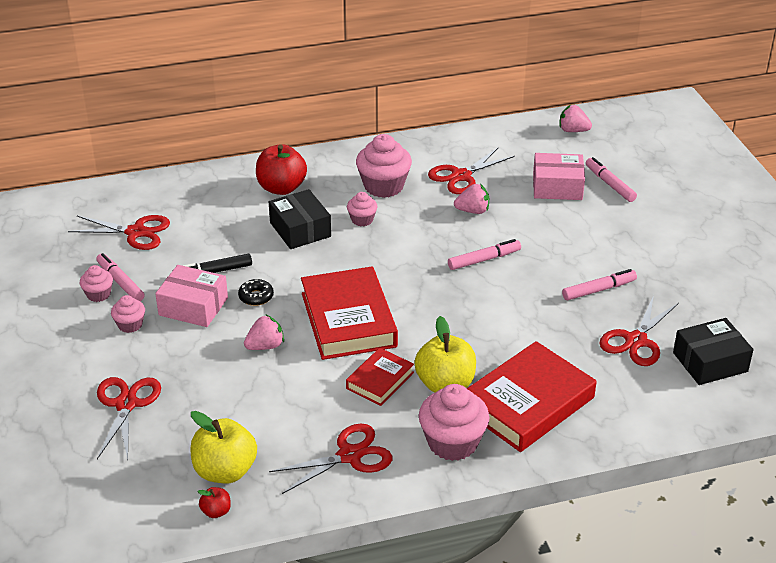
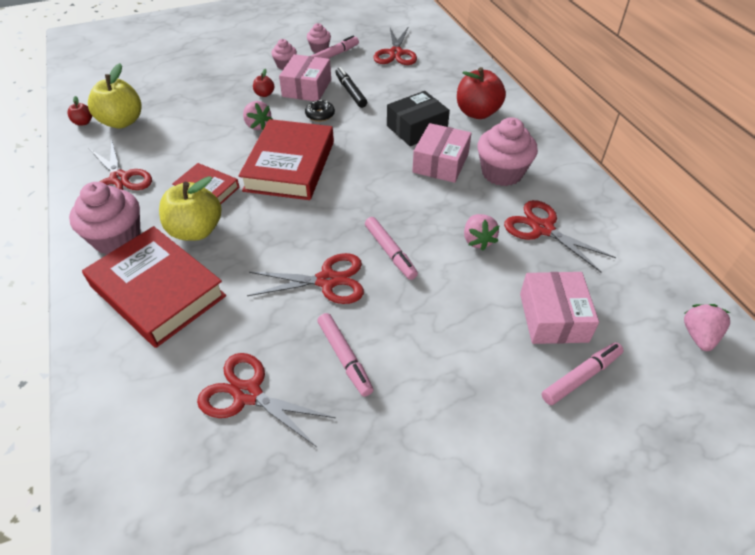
camera: 85 degrees right, 10 degrees up
red scissors [97,377,161,460] -> red scissors moved to [247,253,364,304]
red book [301,266,398,360] -> red book turned 60 degrees counterclockwise [238,119,334,200]
pink cupcake [347,192,377,226] -> pink box [412,123,472,183]
black box [673,318,754,385] -> none
none -> red apple [253,69,274,97]

